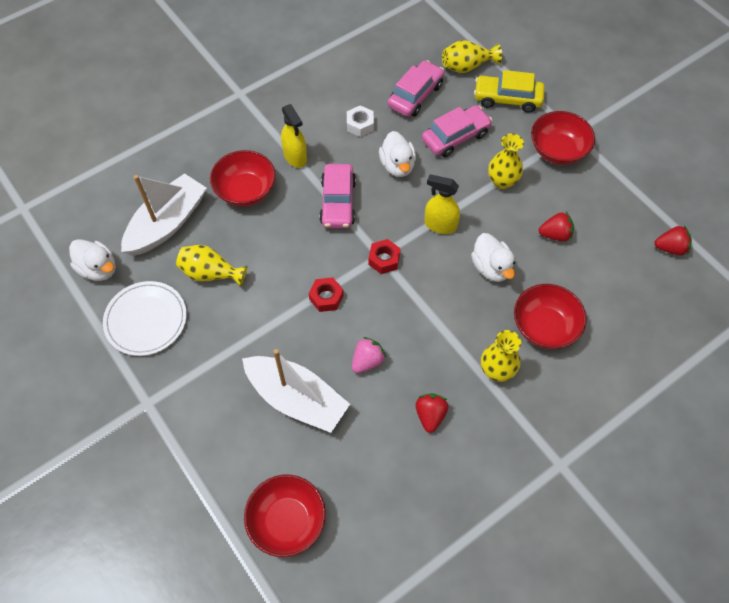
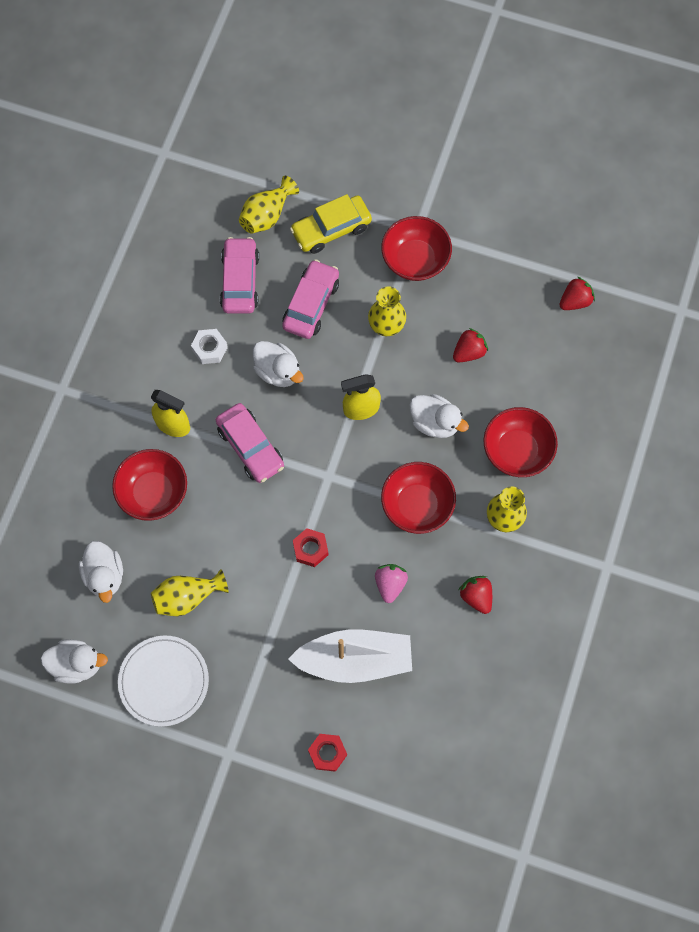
camera: 35 degrees left, 10 degrees up
white boat [121,173,207,256] -> white duck [79,541,123,603]
red bowl [244,475,326,557] -> red bowl moved to [381,462,456,534]
red nut [368,239,401,274] -> red nut moved to [308,734,347,772]

